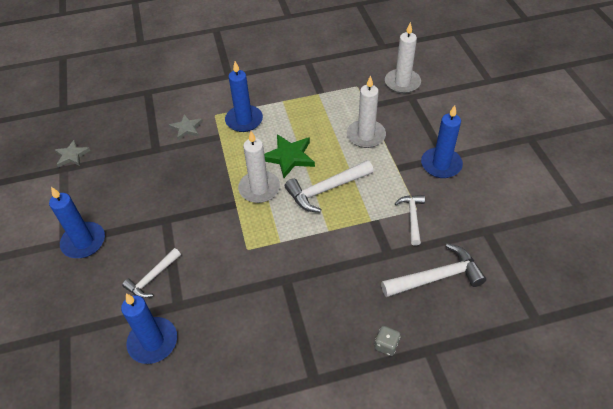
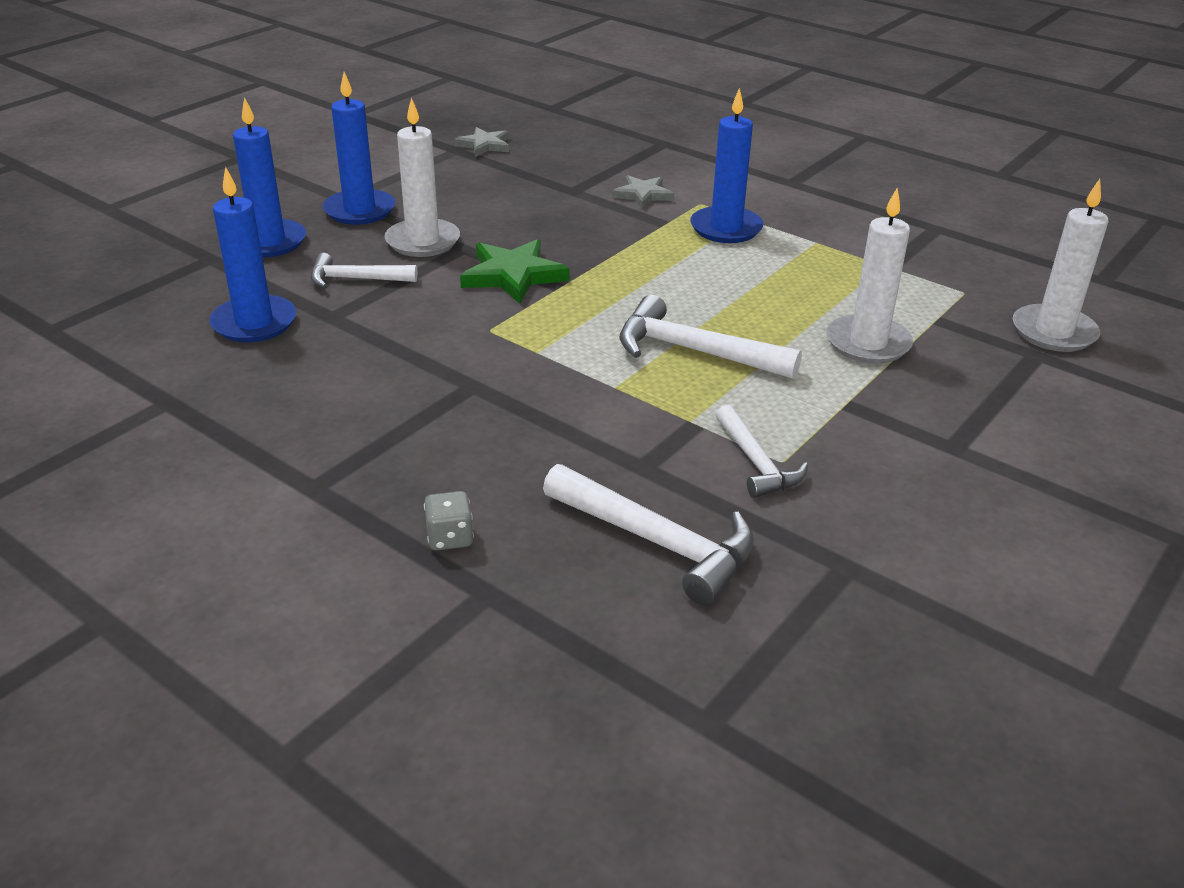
camera: 50 degrees right, 15 degrees down
white candle [238,131,280,203] -> white candle moved to [385,97,460,257]
green star [264,134,315,178] -> green star moved to [460,239,570,304]
white hammer [395,195,425,246] -> white hammer turned 105 degrees clockwise [716,404,808,498]
blue candle [421,105,463,178] -> blue candle moved to [233,97,306,258]

